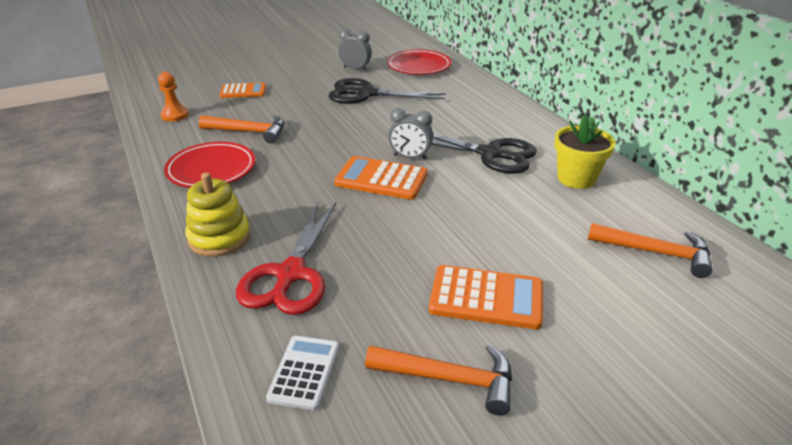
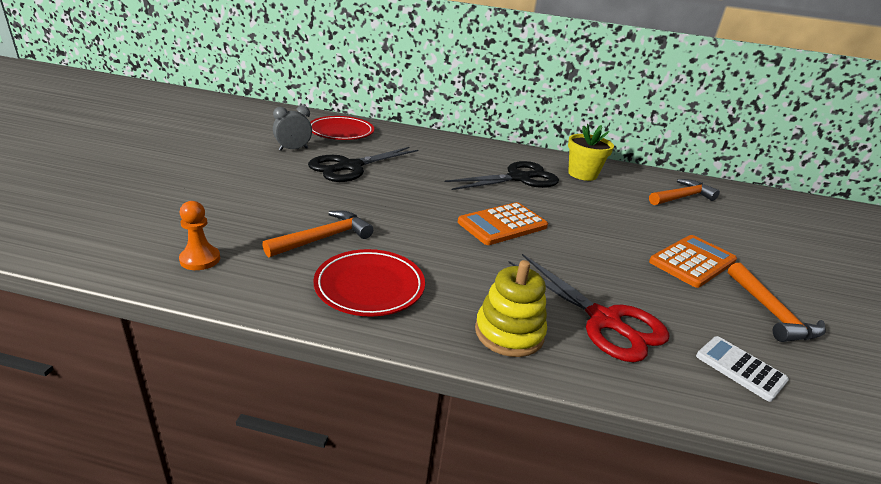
camera: 55 degrees left, 5 degrees down
orange calculator [219,82,266,98] -> none
orange hammer [365,344,512,416] -> orange hammer turned 120 degrees clockwise [728,263,826,342]
grey clock [388,108,433,160] -> none

